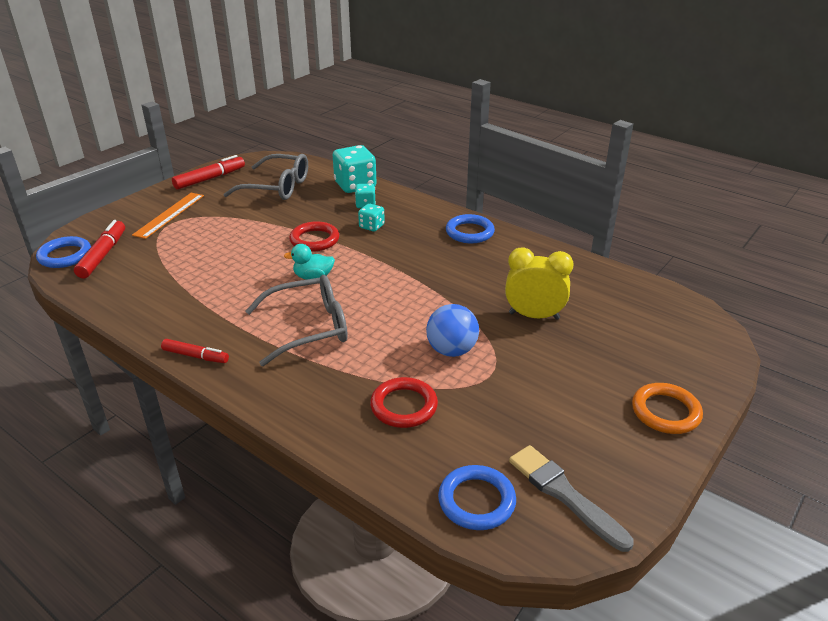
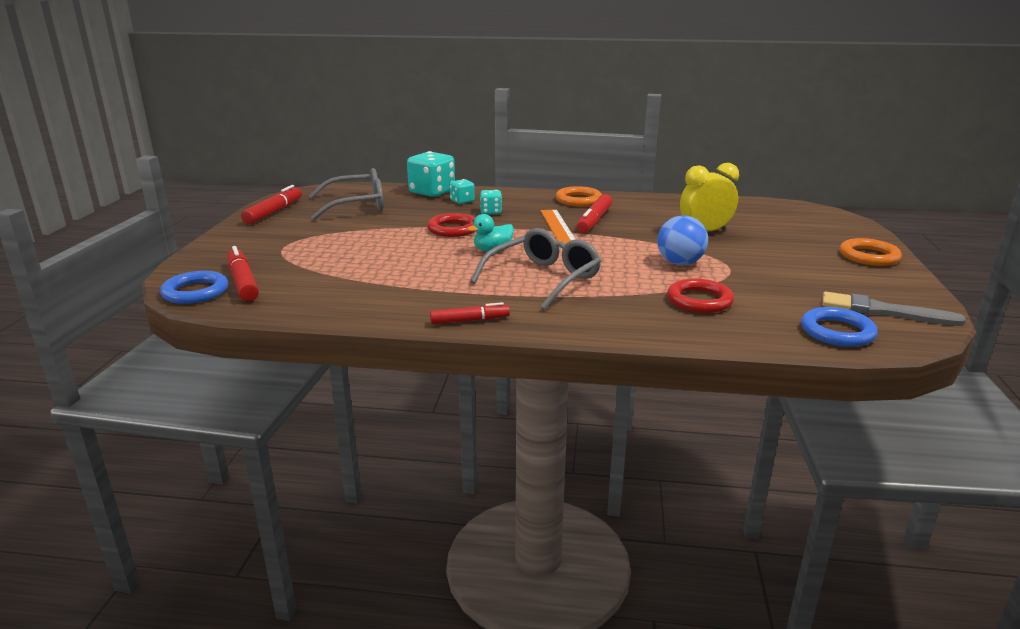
camera: 30 degrees left, 10 degrees down
orange ruler [132,193,204,239] -> orange ruler moved to [541,209,575,244]
blue ring [446,214,495,243] -> orange ring [556,186,602,206]
none -> red marker [576,194,612,233]

